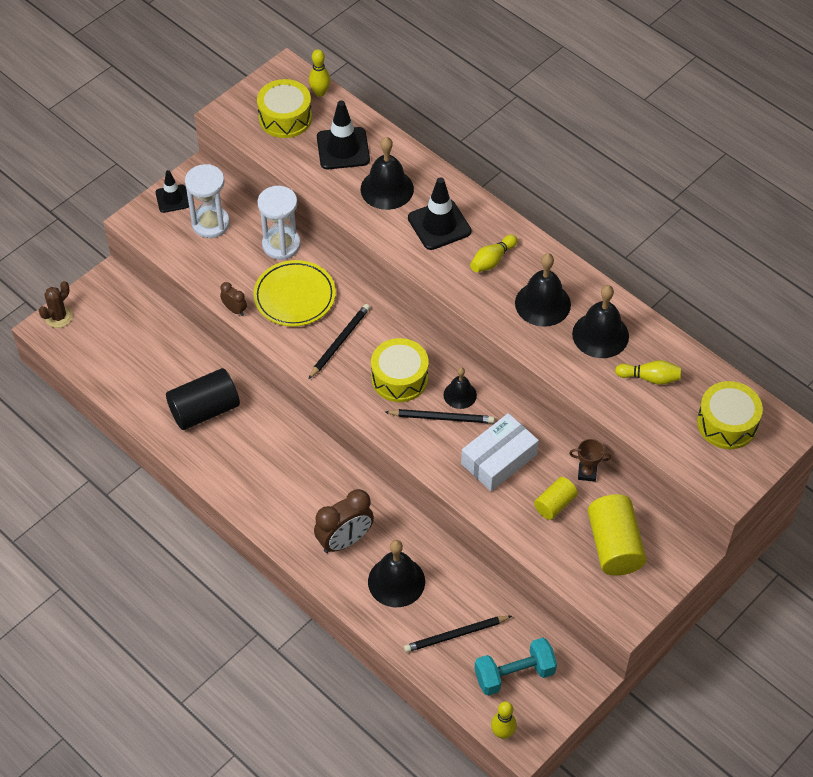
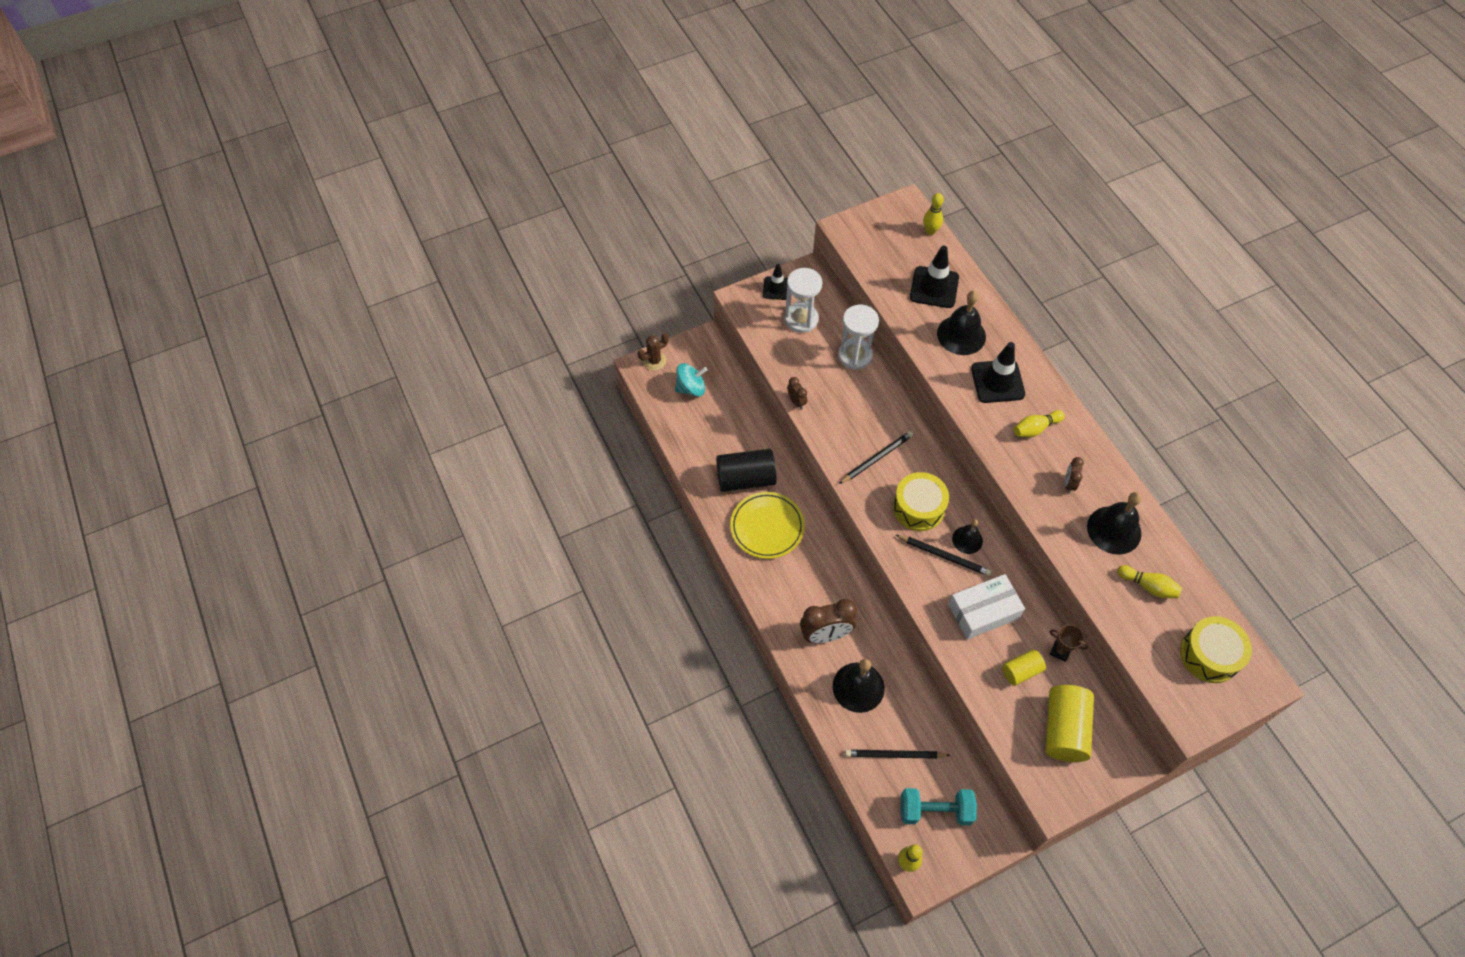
camera: 20 degrees right, 5 degrees up
yellow plate [253,260,336,327] -> yellow plate moved to [730,492,805,559]
yellow drum [257,79,312,138] -> none
black bell [515,253,571,327] -> brown clock [1065,457,1084,493]
none -> turquoise spinning top [675,363,707,397]

